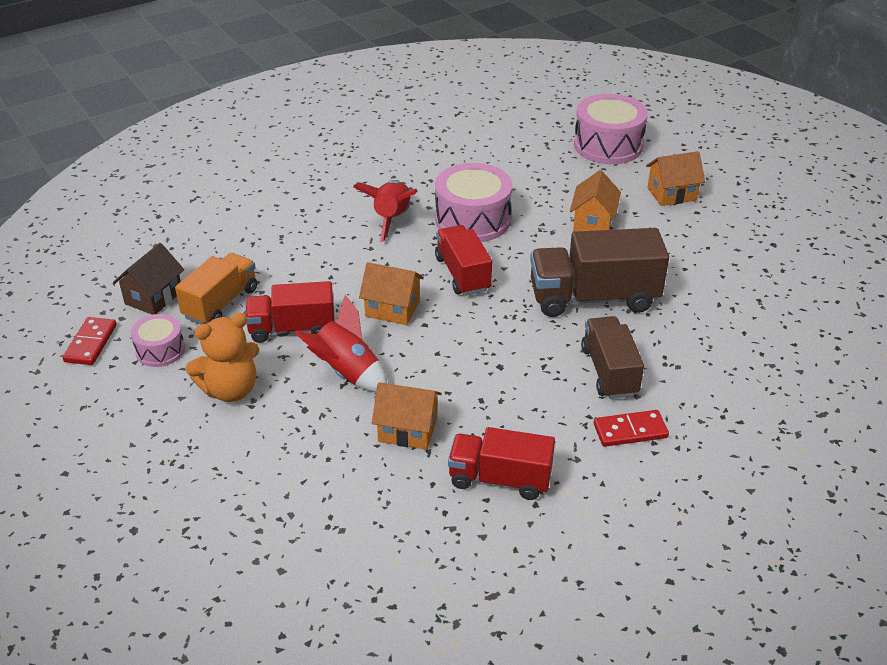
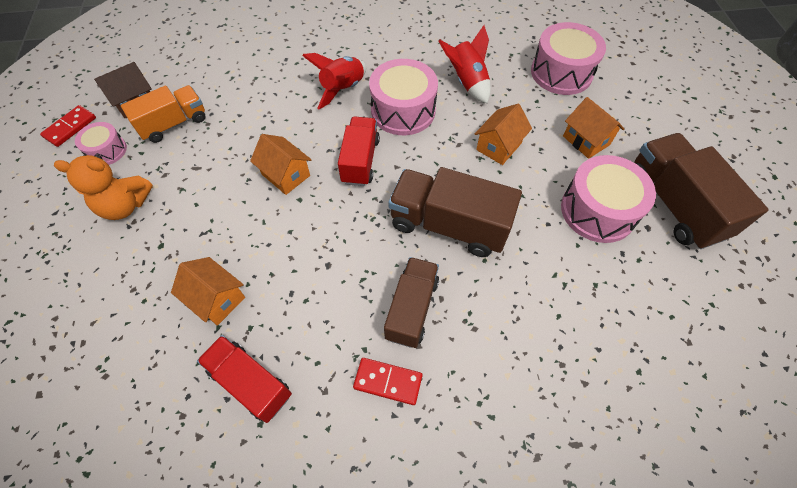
camera: 25 degrees right, 20 degrees up
red truck [245,281,335,343] -> none
red rocket [294,295,387,392] -> red rocket moved to [438,25,491,103]
orange house [646,151,705,206] -> orange house turned 45 degrees clockwise [563,97,624,159]
none -> pink drum [561,155,656,243]
none -> brown truck [634,133,768,249]

